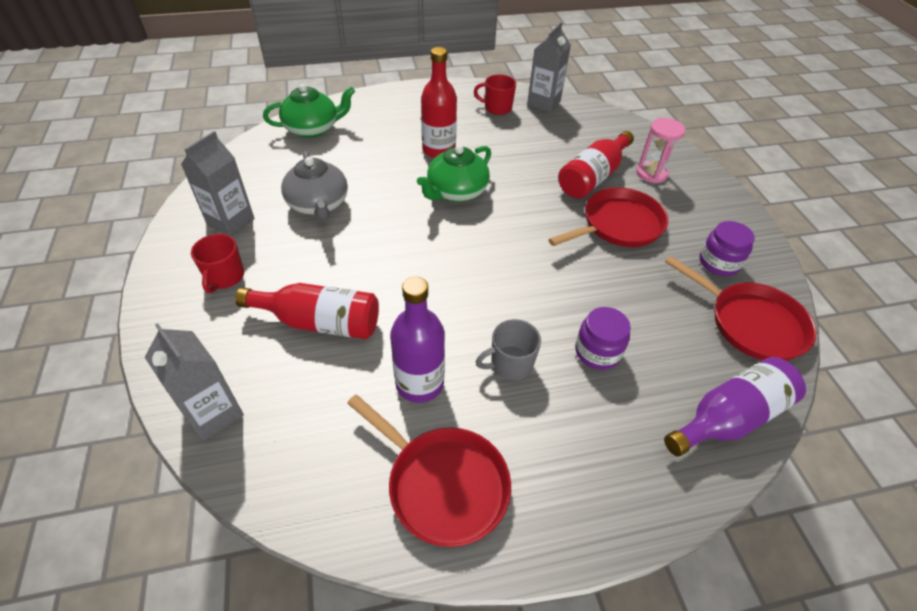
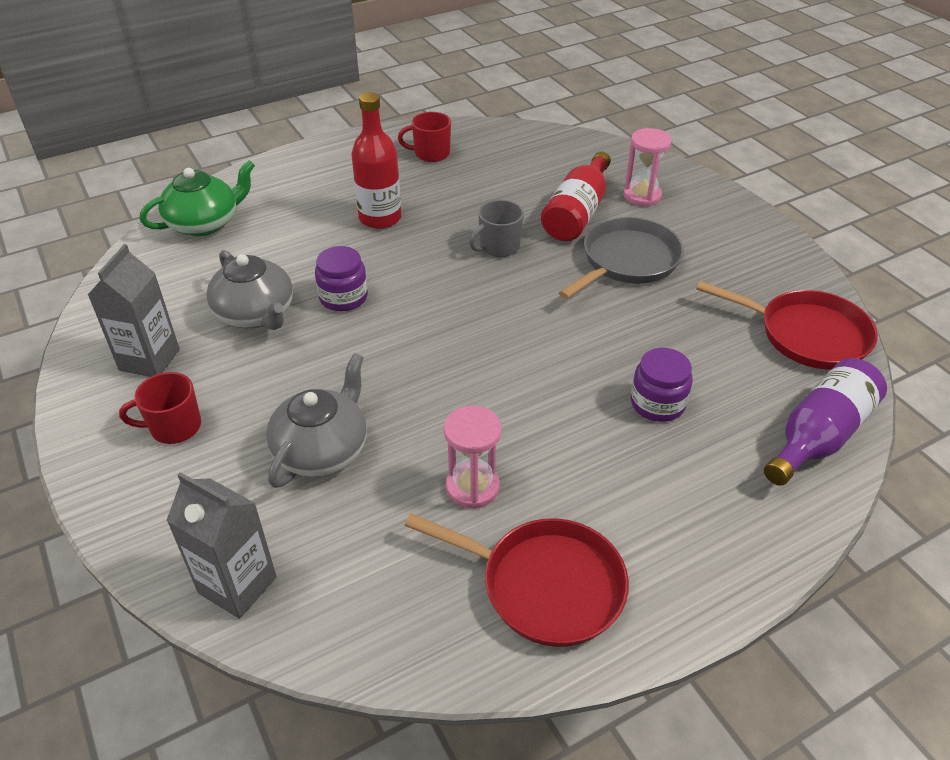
camera: 15 degrees left, 5 degrees down
red mug [191,234,244,293] -> red mug turned 90 degrees clockwise [119,372,201,444]
red bottle [235,283,379,339] -> grey teapot [266,353,367,488]
purple bottle [390,277,445,403] -> pink hourglass [444,405,502,509]
green teapot [417,145,491,202] -> none
grey mug [476,319,541,380] -> grey mug moved to [469,200,524,257]
grey carton [527,23,571,113] -> none
red pan [548,187,668,247] -> grey pan [559,217,684,299]
purple jar [699,221,755,276] -> purple jar moved to [315,246,368,311]

